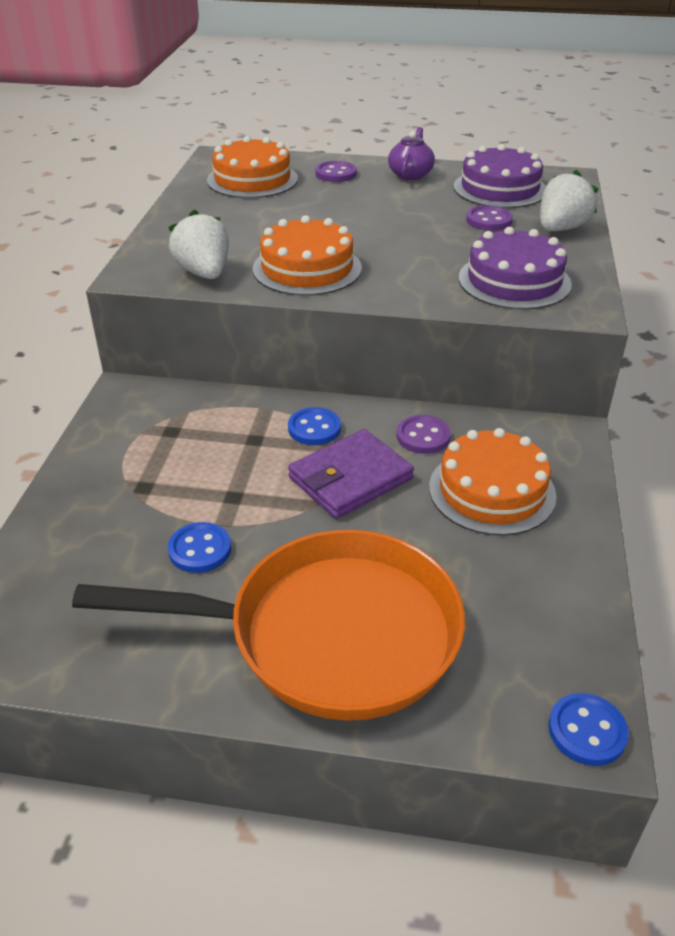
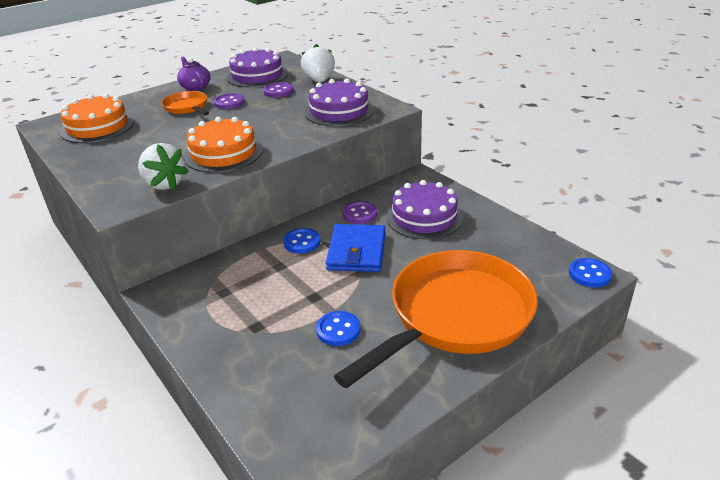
camera: 45 degrees left, 5 degrees down
white strawberry [168,210,229,279] -> white strawberry turned 150 degrees counterclockwise [138,143,189,190]
purple wallet [288,429,414,519] -> blue wallet [326,224,386,272]
purple button [315,161,357,182] -> purple button moved to [213,93,245,109]
orange cake [429,428,557,536] -> purple cake [386,180,463,239]
none -> orange pan [161,91,209,115]

